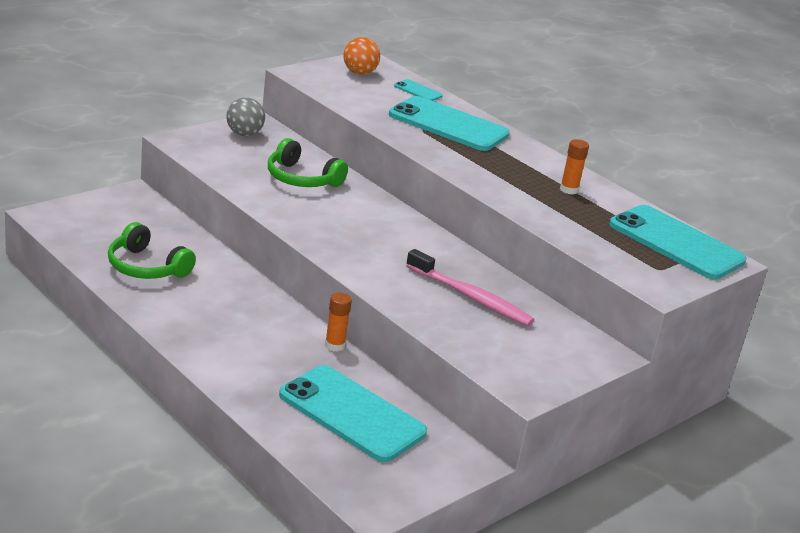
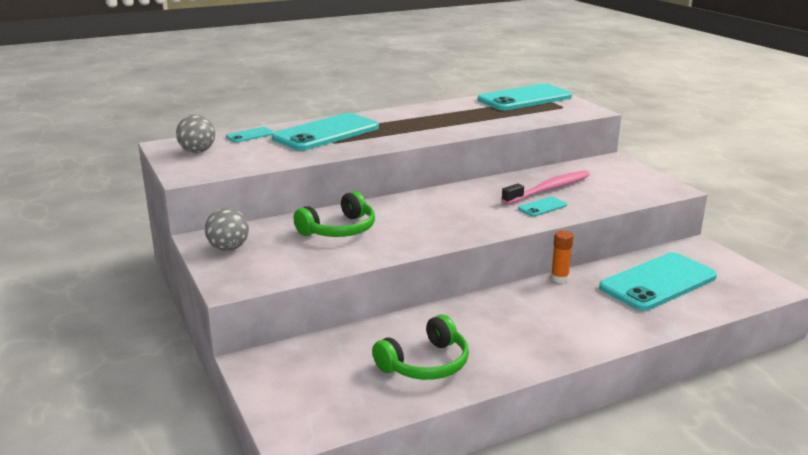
camera: 70 degrees left, 5 degrees down
orange ball [343,37,380,75] -> grey ball [176,115,215,153]
orange glue stick [560,139,589,194] -> none
none -> turquoise phone [518,196,567,216]

